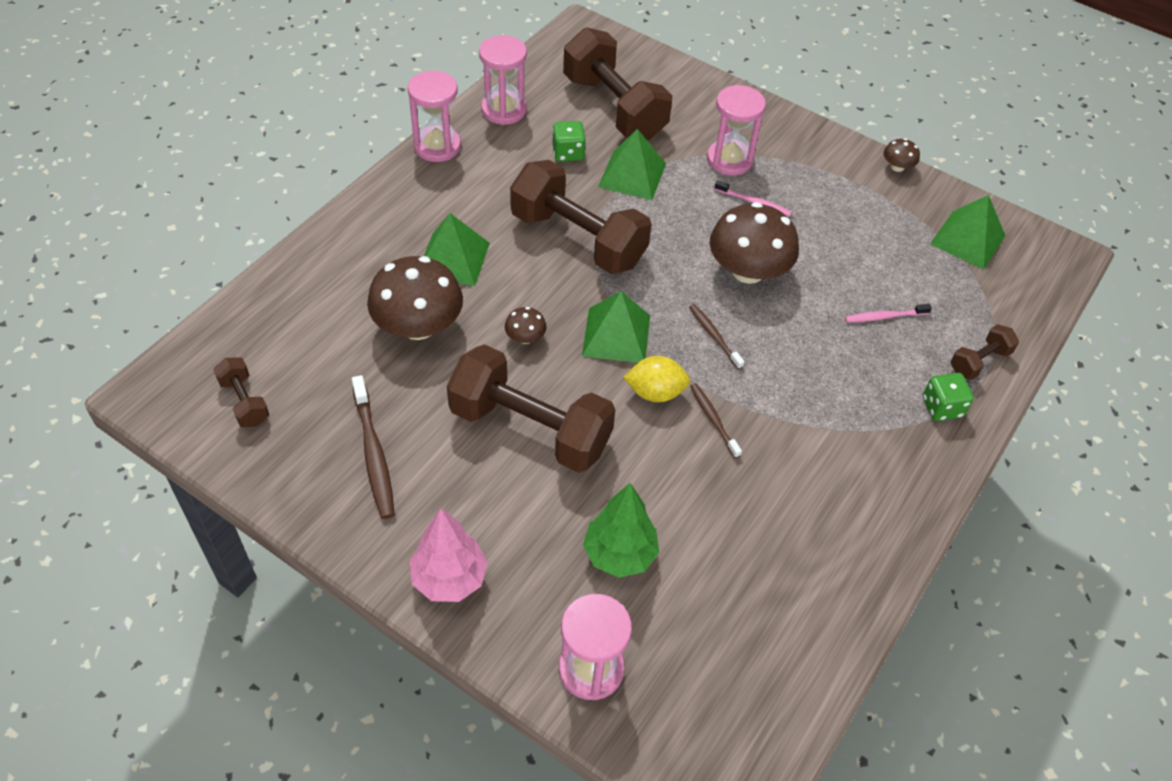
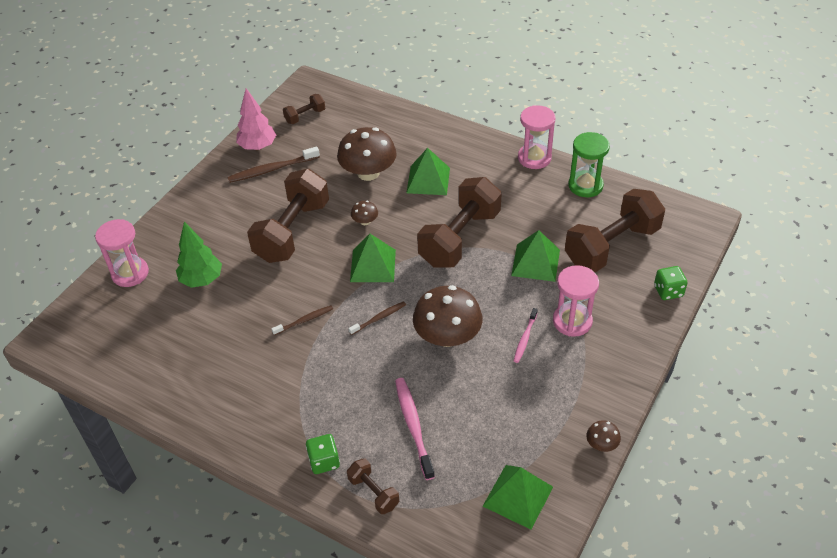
camera: 90 degrees right, 5 degrees down
pink tree [410,508,488,602] -> pink tree moved to [236,88,276,150]
pink hourglass [479,35,527,125] -> green hourglass [568,132,610,197]
green dice [552,121,586,162] -> green dice moved to [654,266,688,300]
yellow lemon [623,356,690,402] -> none
pink toothbrush [845,304,932,322] -> pink toothbrush [395,378,435,480], size x1.67

